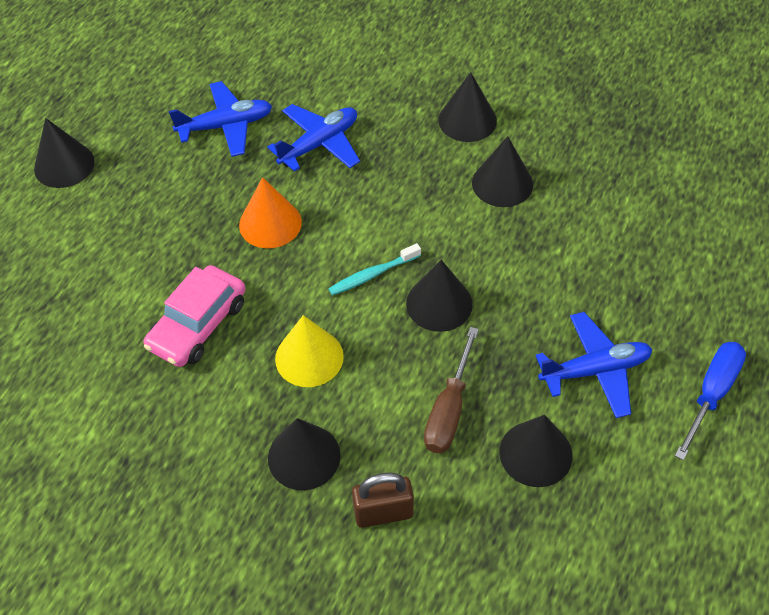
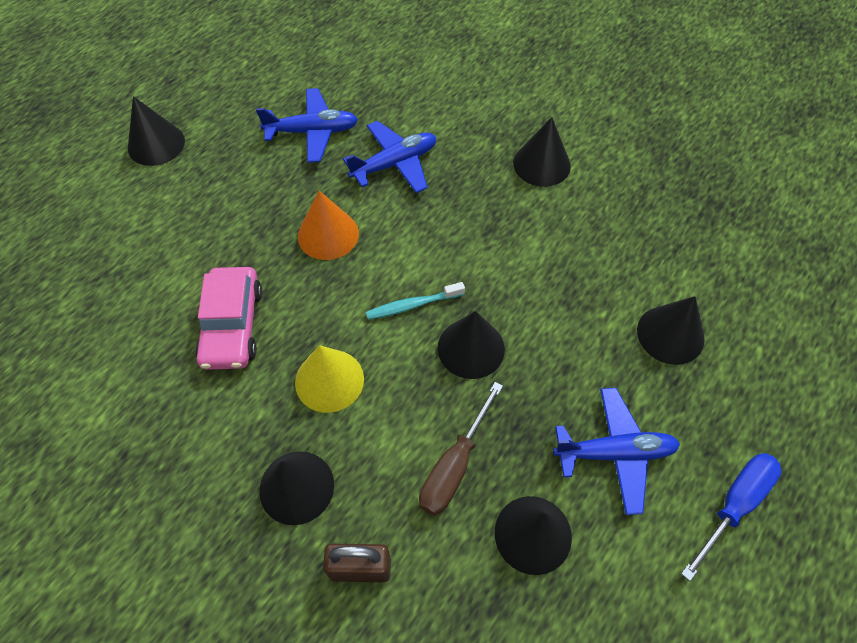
camera: 10 degrees right, 5 degrees up
pink car [144,265,246,367] -> pink car turned 45 degrees counterclockwise [195,267,262,370]
black cone [472,136,533,207] -> black cone moved to [637,296,704,365]

